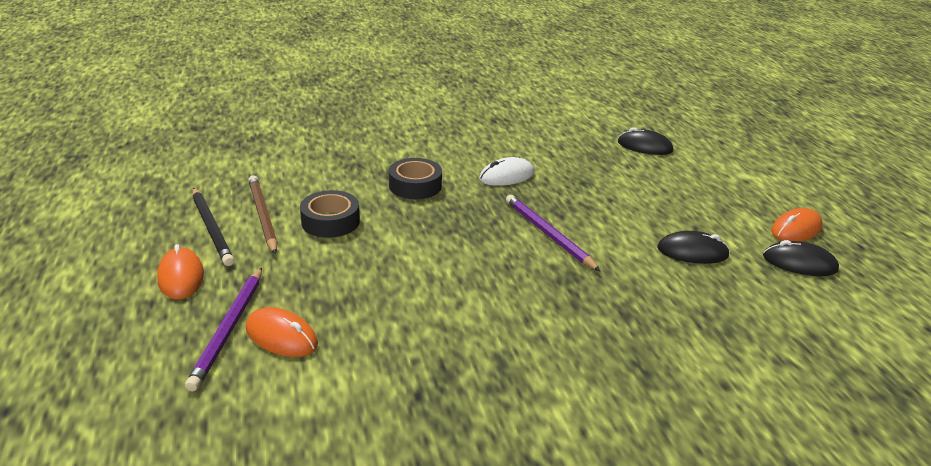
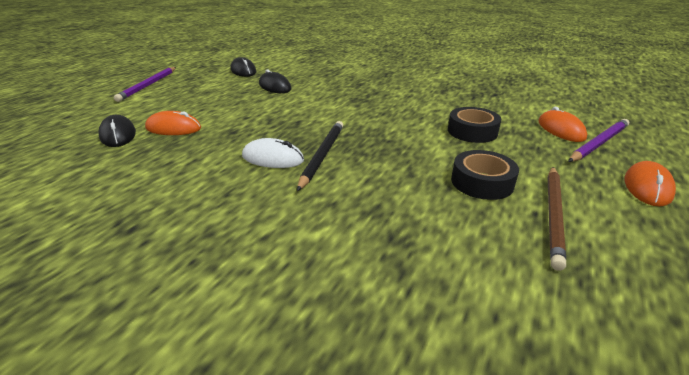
camera: 135 degrees left, 0 degrees up
black pencil [193,188,234,266] -> black pencil moved to [297,121,343,191]
black tape [389,158,442,199] -> black tape moved to [448,107,501,143]
purple pencil [506,195,601,272] -> purple pencil moved to [114,67,176,102]
orange mouse [771,208,823,242] -> orange mouse moved to [145,111,201,135]

